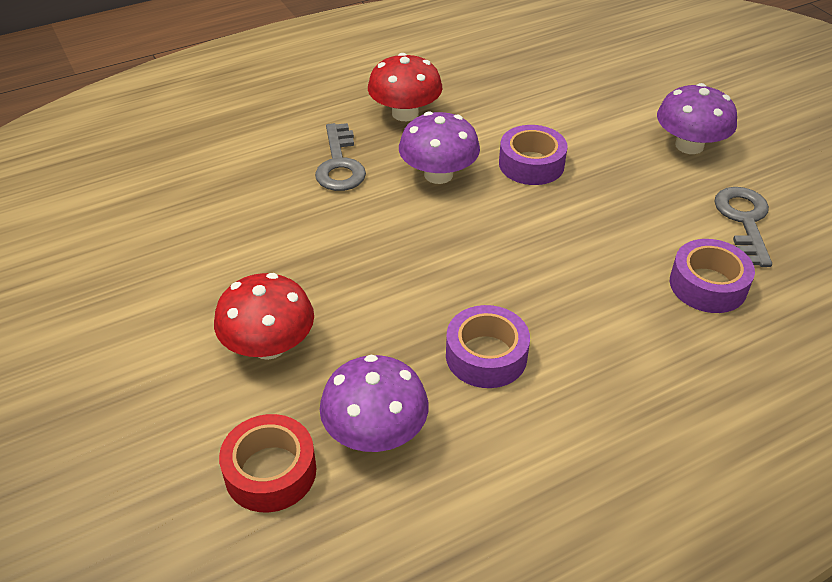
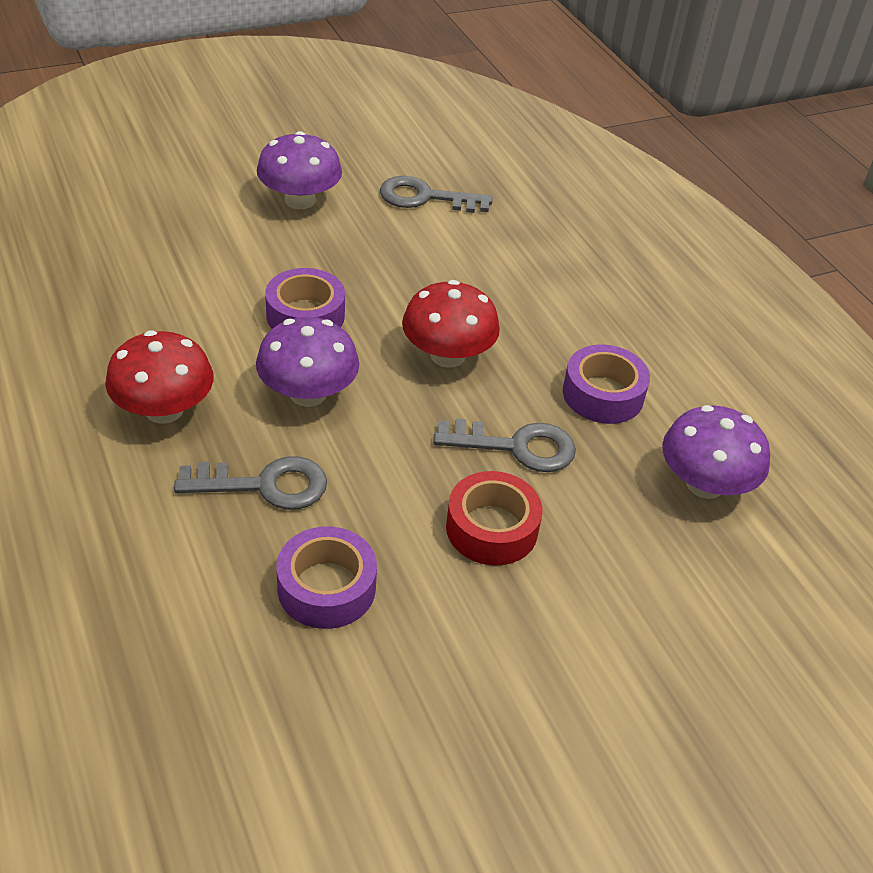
camera: 90 degrees left, 0 degrees up
red mushroom [214,273,314,360] -> red mushroom moved to [402,280,500,368]
red tape [219,414,316,512] -> red tape moved to [446,471,543,566]
purple tape [670,239,755,313] -> purple tape moved to [276,526,377,629]
none -> grey key [433,419,576,472]

